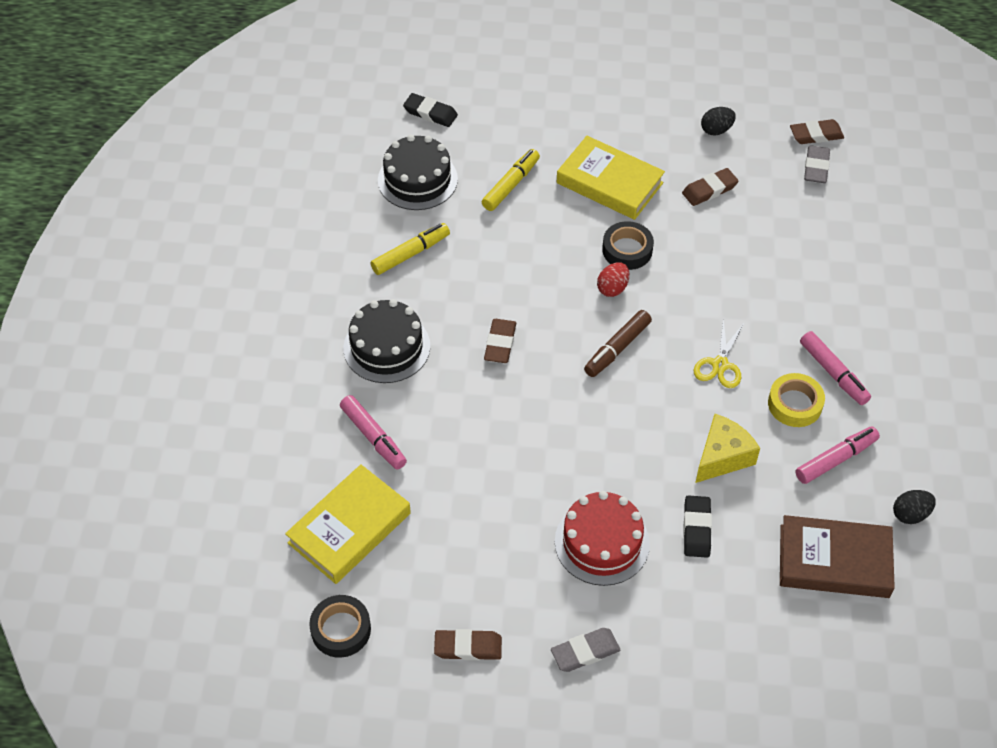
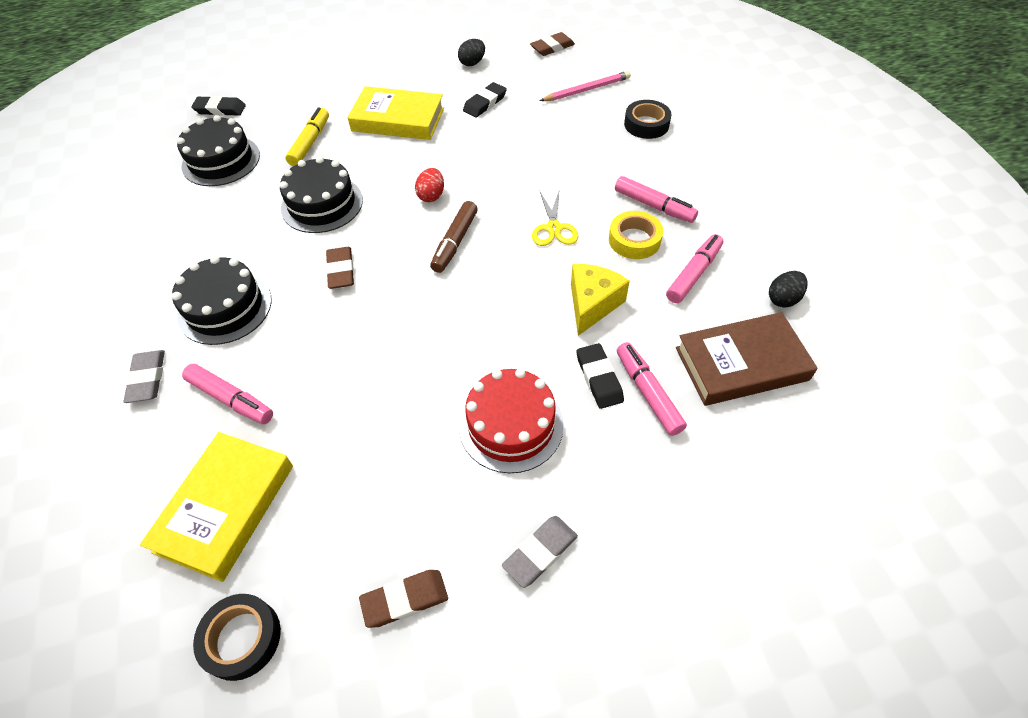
camera: 20 degrees left, 0 degrees up
yellow marker [370,223,450,275] -> none
black tape [602,221,654,270] -> black tape moved to [624,100,672,139]
brown eraser [682,168,739,206] -> black eraser [463,82,507,118]
grey eraser [804,145,830,183] -> grey eraser moved to [123,350,165,403]
none -> black cake [280,156,363,233]
none -> pink pencil [540,71,631,101]
none -> pink marker [617,342,687,436]

